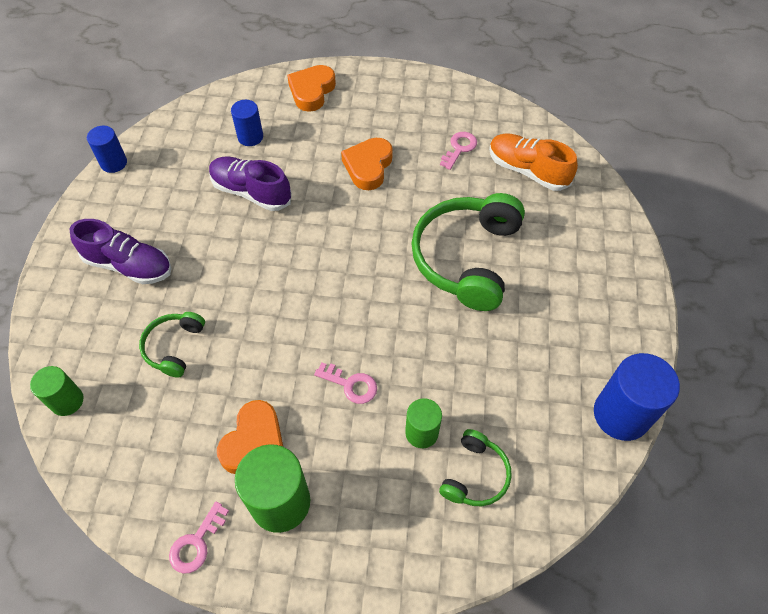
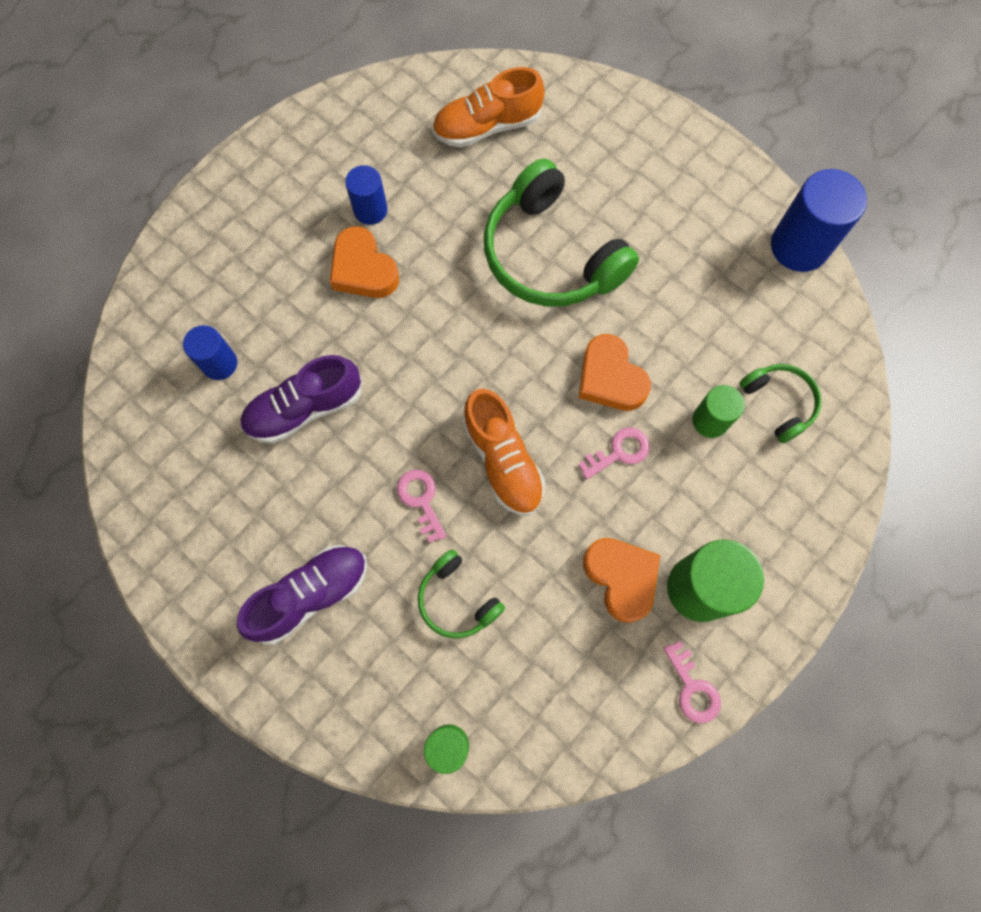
camera: 55 degrees left, 15 degrees up
blue cylinder [87,125,127,173] -> blue cylinder moved to [345,165,388,225]
orange heart [287,65,336,112] -> orange heart moved to [579,334,651,411]
pink key [440,132,477,170] -> pink key moved to [397,470,446,543]
none -> orange shoe [462,388,545,516]

